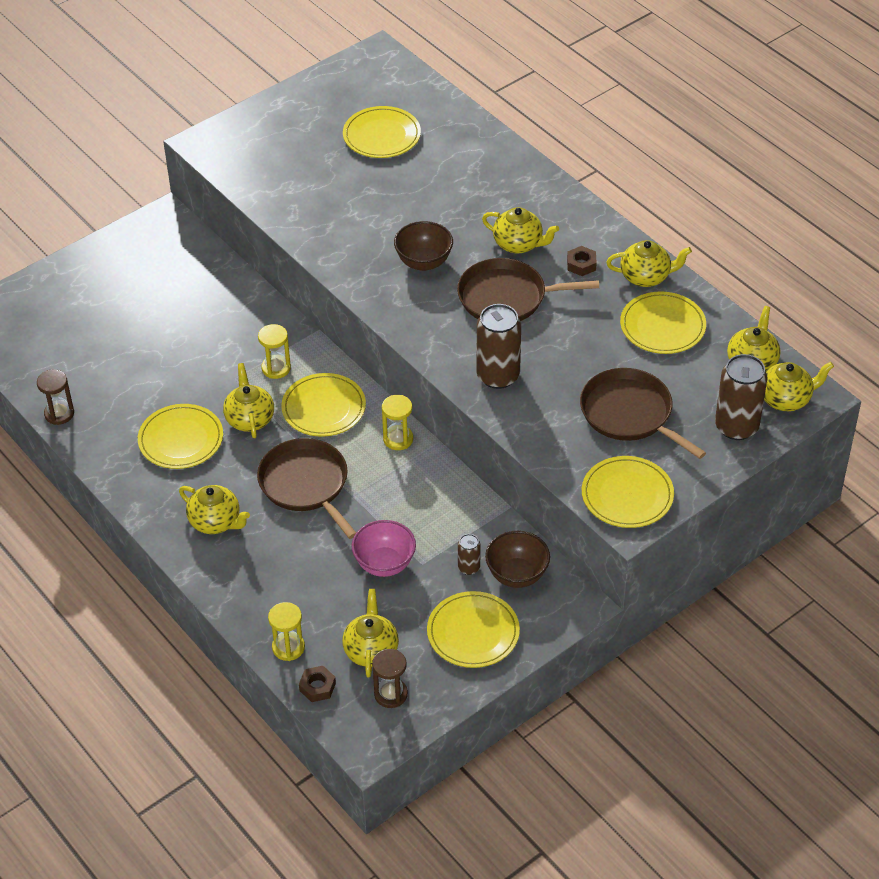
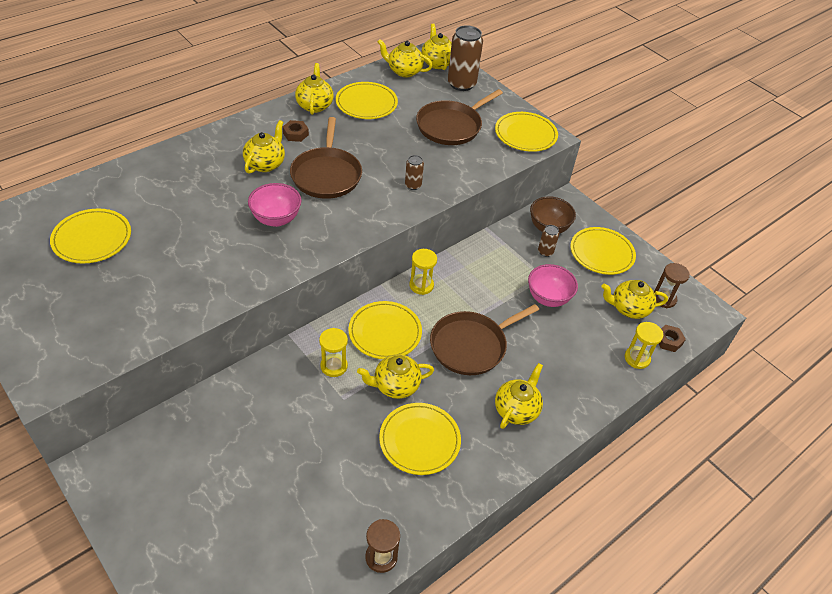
camera: 95 degrees left, 0 degrees up
brown bowl [394,221,453,271] -> pink bowl [248,183,302,227]
brown can [477,304,521,389] -> brown can [405,155,424,190], size x0.50

